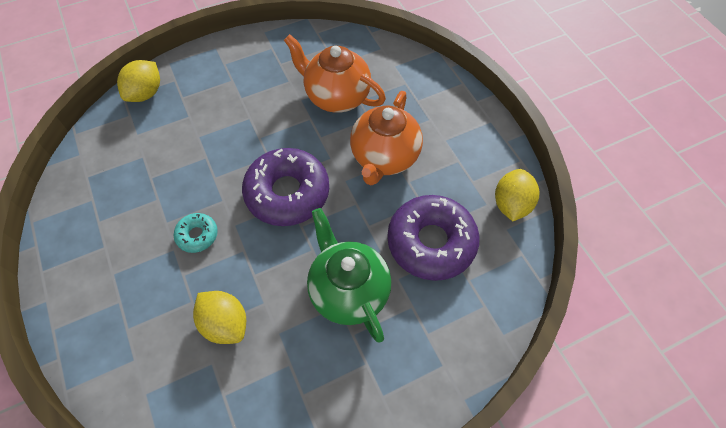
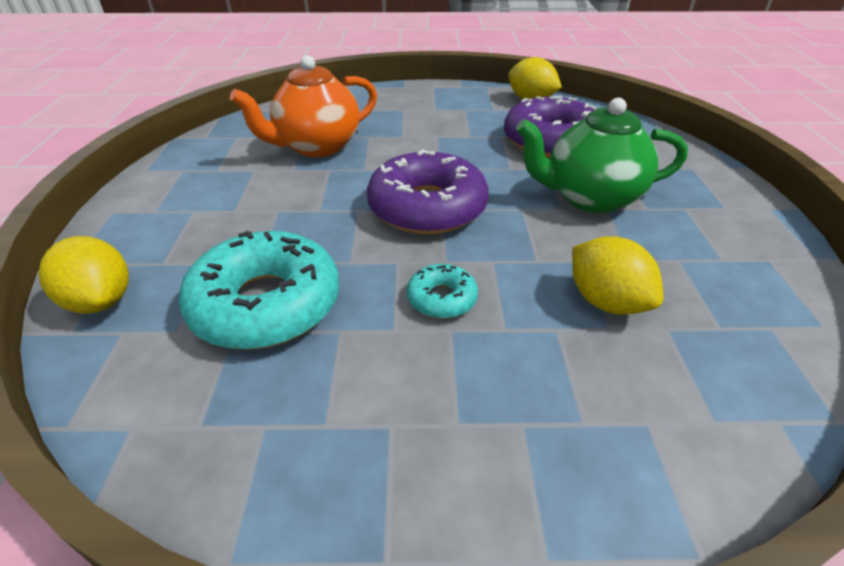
camera: 65 degrees left, 20 degrees down
yellow lemon [193,291,246,344] -> yellow lemon turned 75 degrees clockwise [572,236,663,315]
orange teapot [350,91,423,185] -> none
none -> turquoise donut [179,231,339,350]

